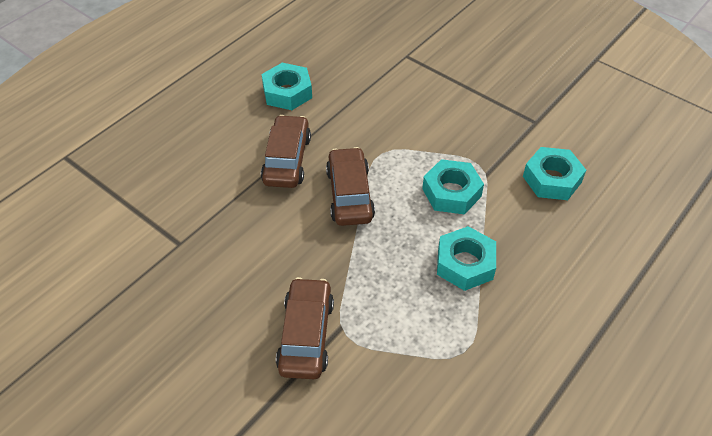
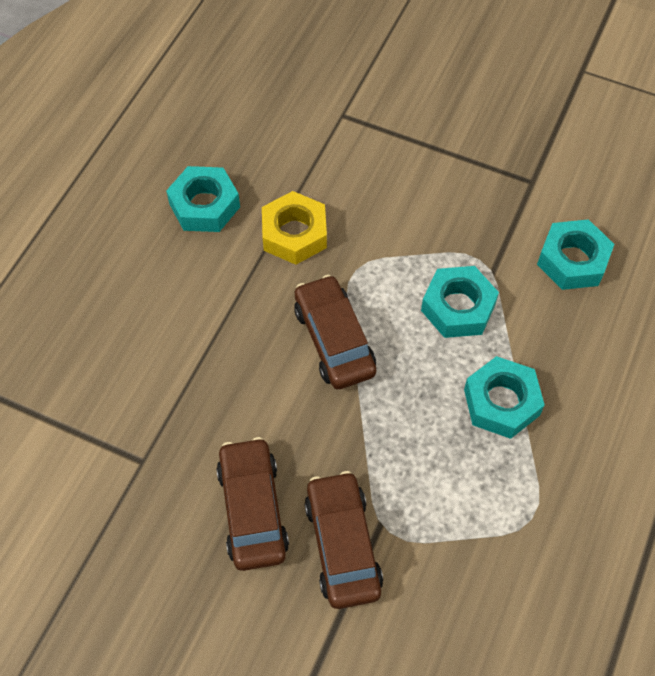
camera: 15 degrees left, 10 degrees up
brown car [261,115,311,188] -> brown car moved to [216,437,289,571]
none -> yellow nut [262,191,327,265]

